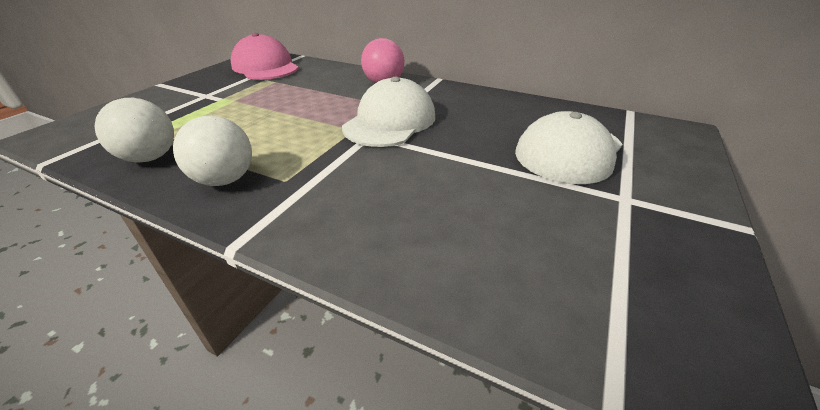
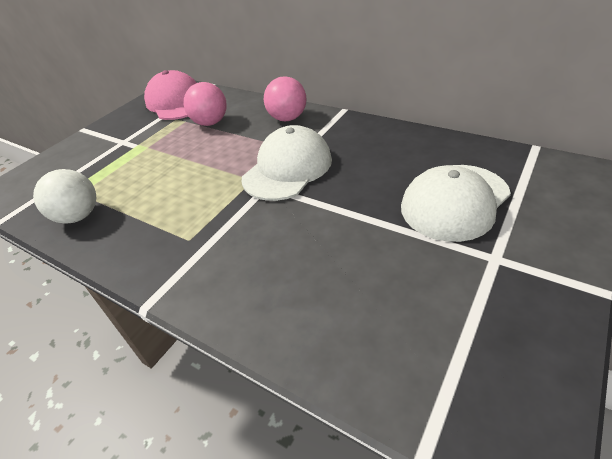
camera: 10 degrees right, 5 degrees up
white ball [173,116,252,186] -> none
none -> pink ball [184,82,227,126]

